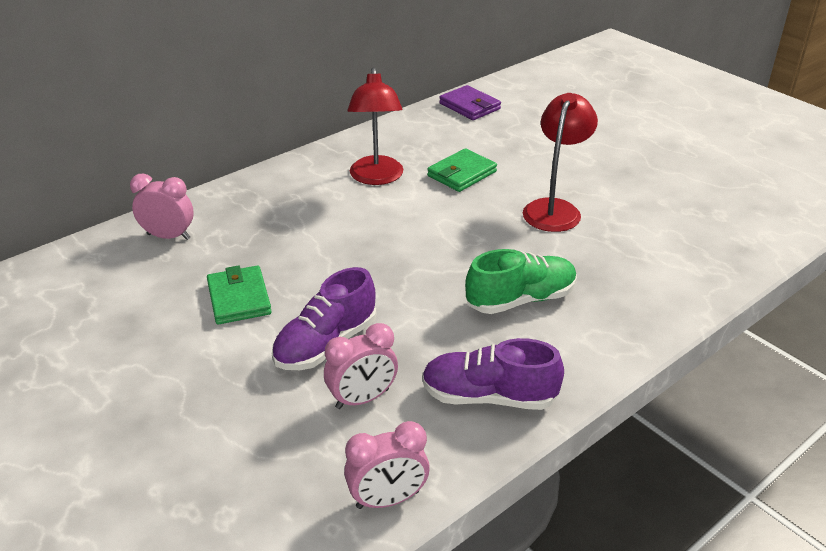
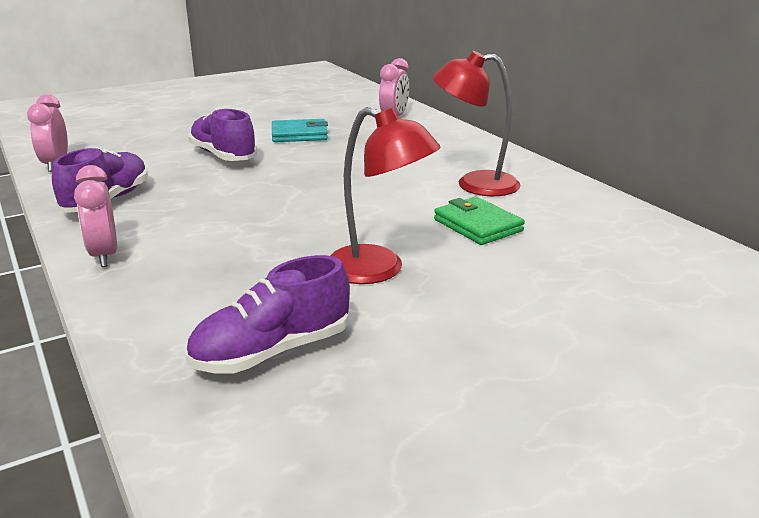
camera: 100 degrees right, 10 degrees down
green wallet [207,265,272,324] -> turquoise wallet [272,119,328,142]
pink clock [324,323,398,409] -> pink clock moved to [74,165,117,267]
purple wallet [439,85,501,120] -> none
green shoe [465,249,577,314] -> none
none -> purple shoe [186,255,350,374]

